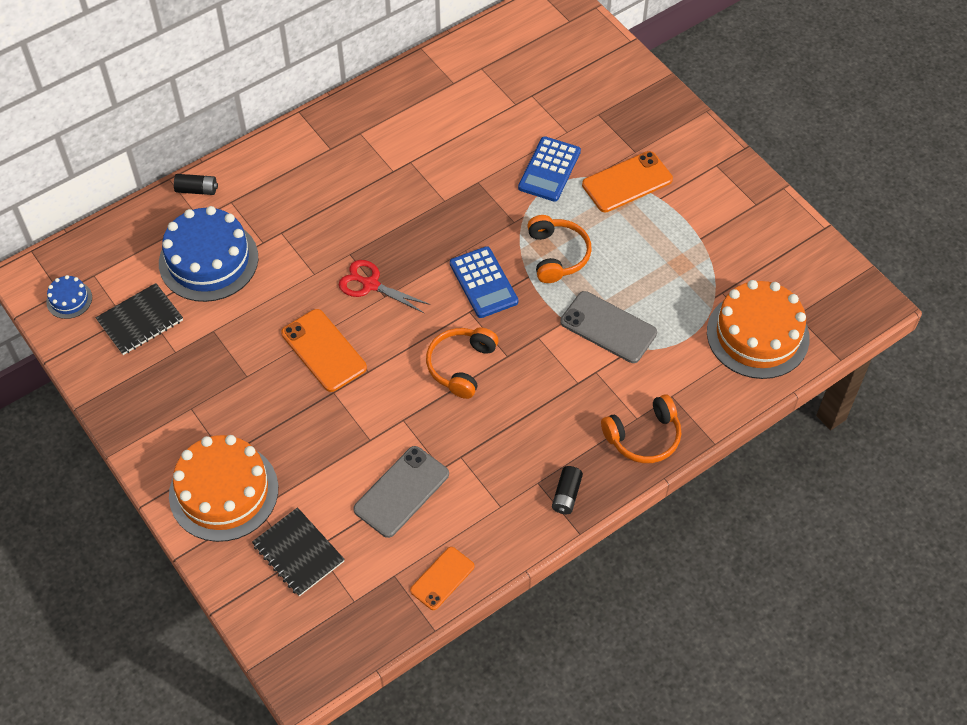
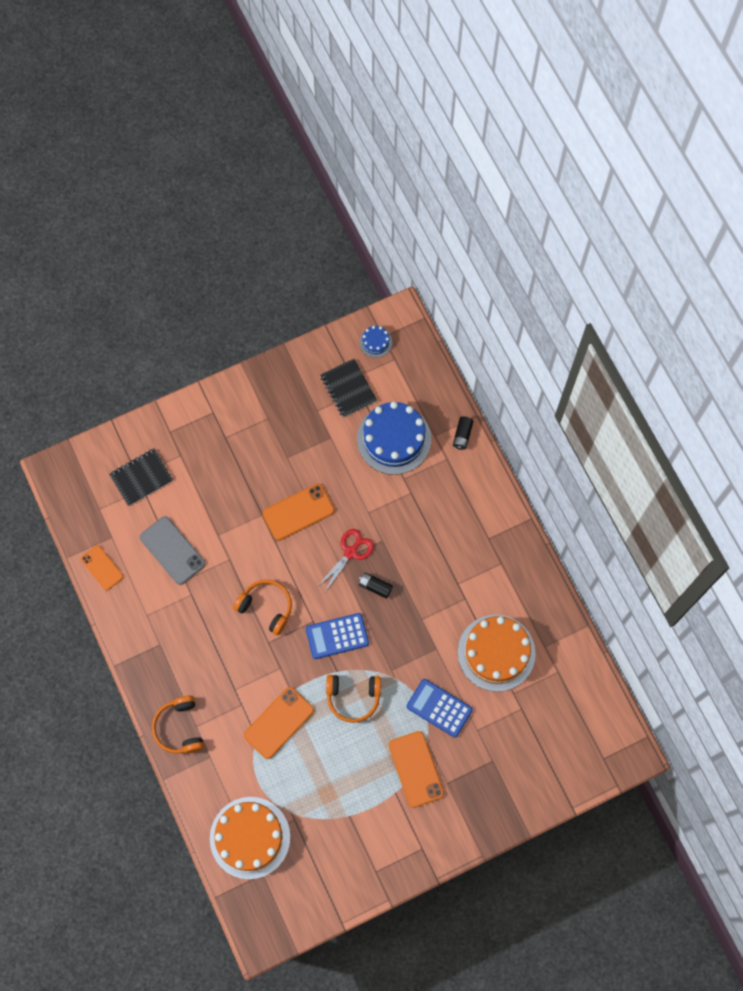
camera: 100 degrees right, 15 degrees up
orange cake [169,435,278,542] -> orange cake moved to [458,615,536,692]
black battery [552,466,583,514] -> black battery moved to [359,572,393,599]
grey phone [560,291,657,363] -> orange phone [244,687,314,759]

